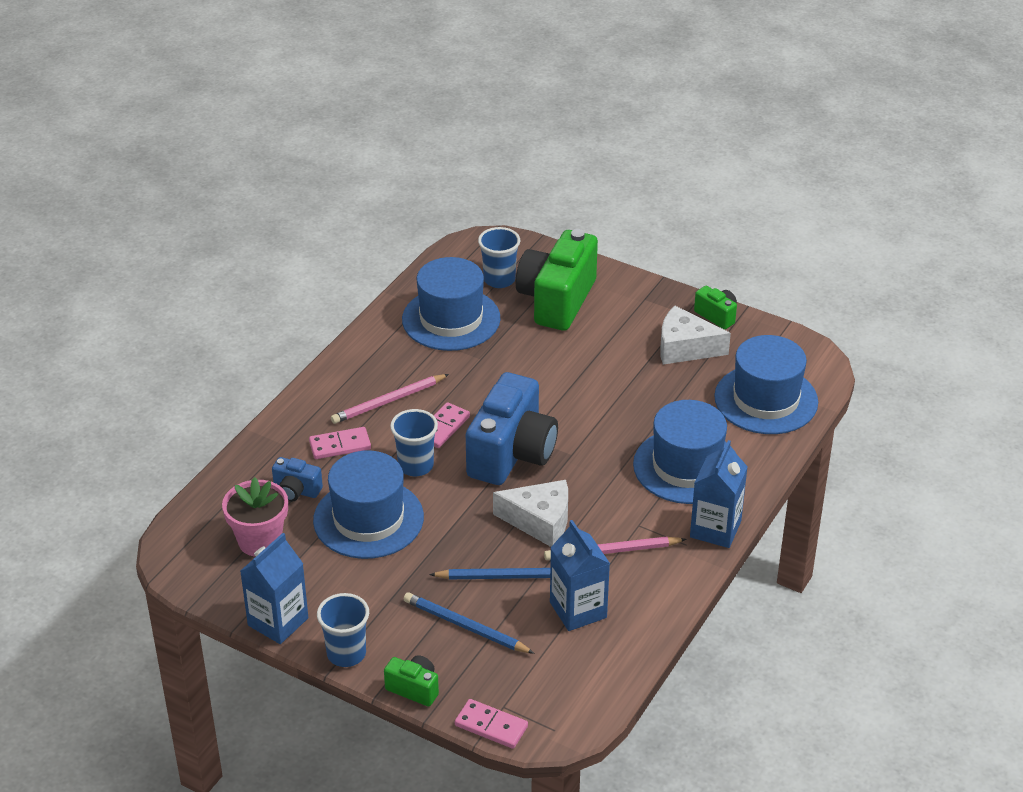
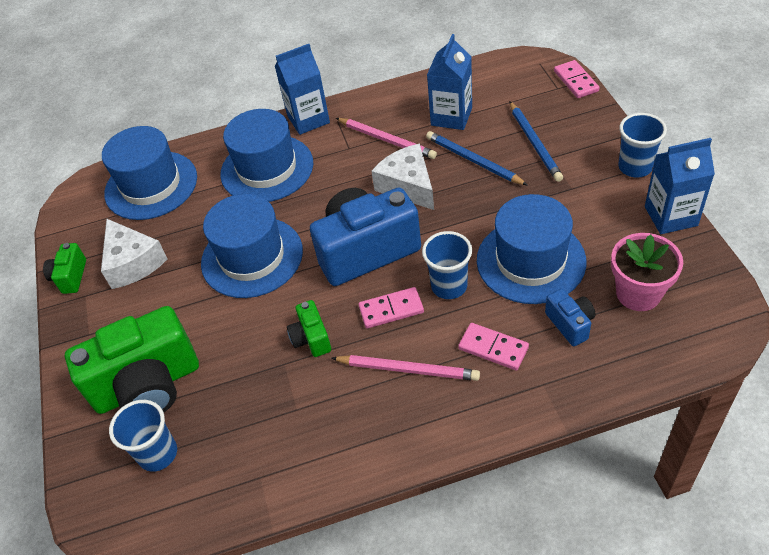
camera: 130 degrees left, 10 degrees up
green camera [384,655,439,707] -> green camera moved to [287,300,331,357]
blue hat [402,257,500,351] -> blue hat moved to [201,194,303,298]

